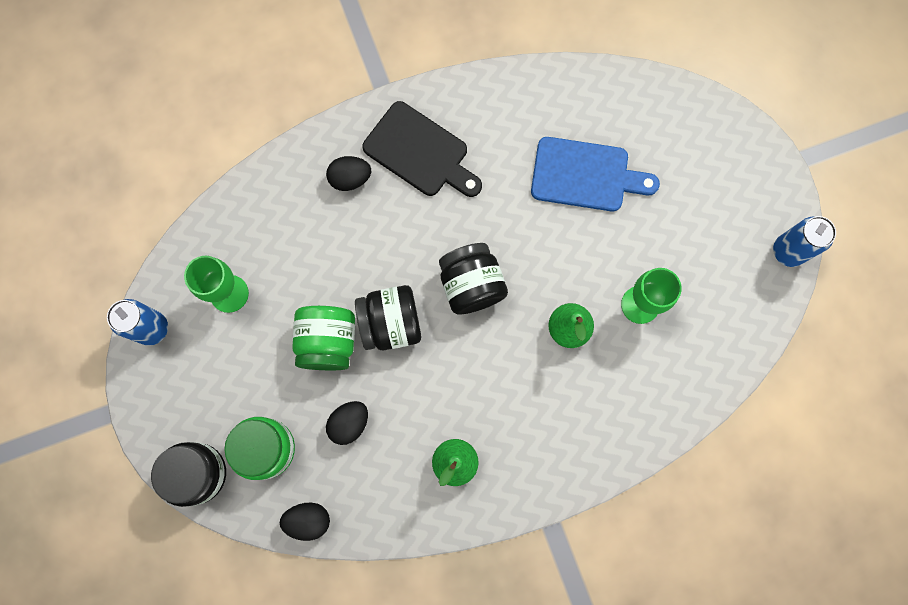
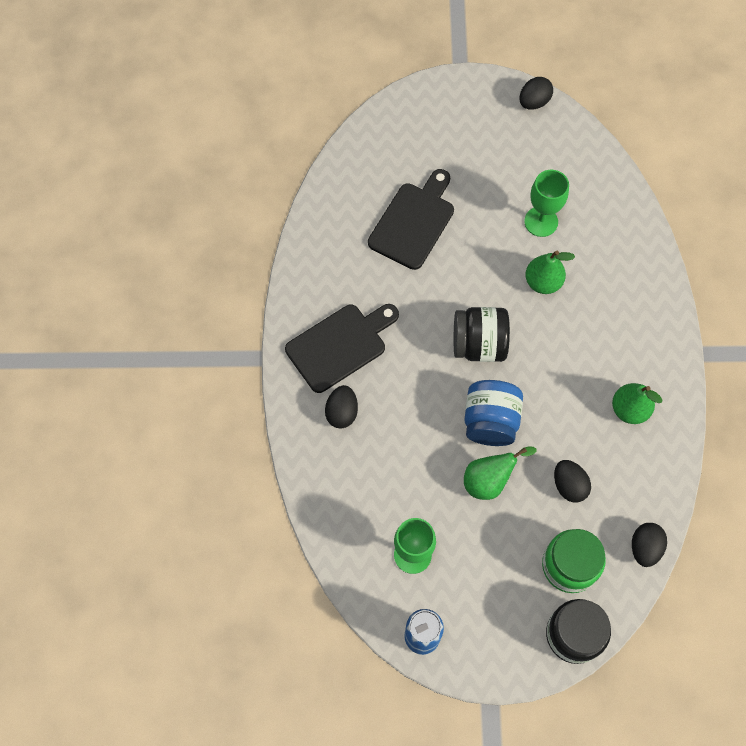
camera: 70 degrees left, 10 degrees down
green jar [292,306,355,370] -> green pear [464,446,537,500]
black jar [355,285,421,350] -> blue jar [464,380,523,446]
blue cutting board [531,137,660,211] -> black cutting board [368,169,454,270]
blue can [773,216,836,267] -> black egg [520,77,553,109]

